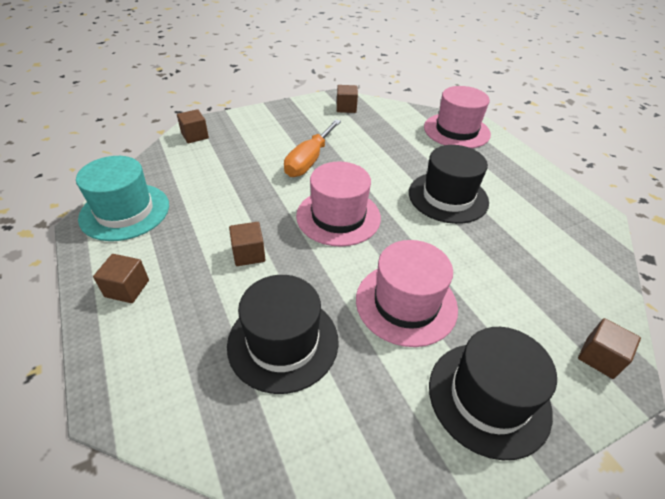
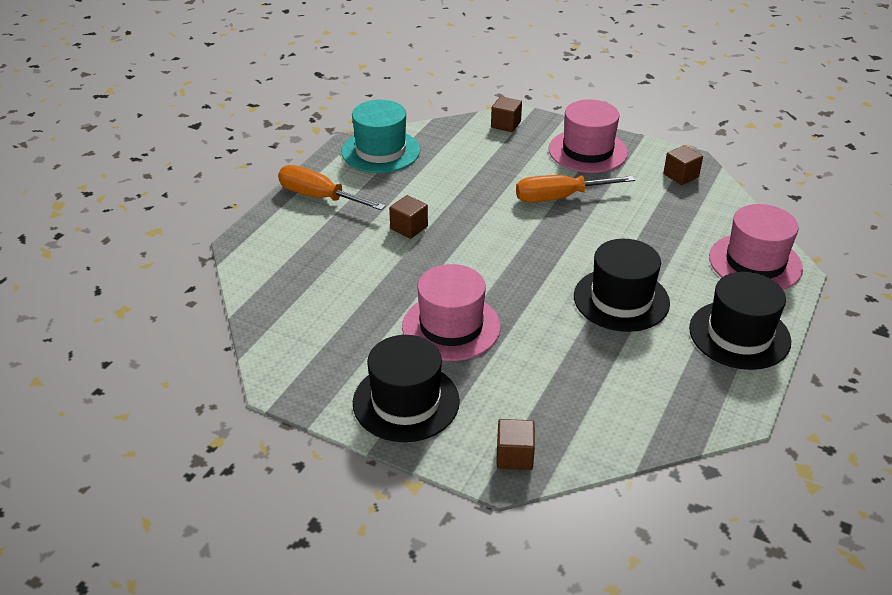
camera: 55 degrees right, 5 degrees down
brown cube [93,254,149,303] -> orange screwdriver [278,165,386,210]
black hat [227,275,339,394] -> black hat moved to [689,272,791,370]
pink hat [296,162,381,247] -> pink hat moved to [548,100,628,173]

